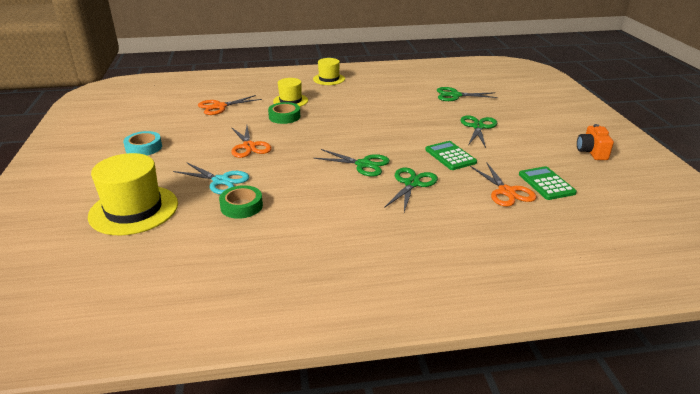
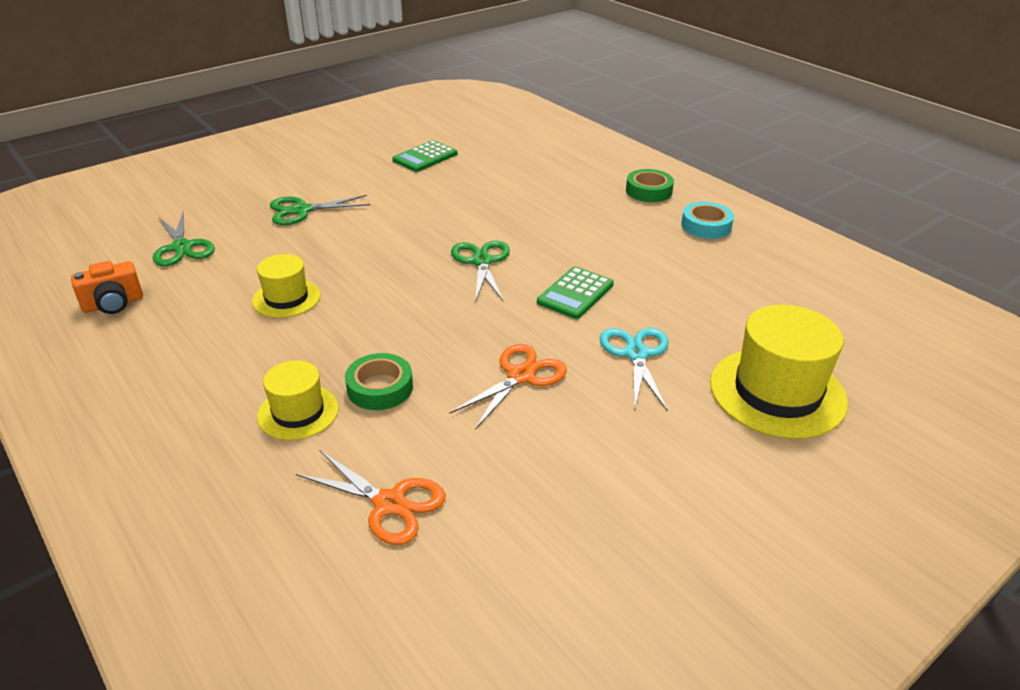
camera: 120 degrees left, 5 degrees up
turquoise tape [123,131,162,155] -> turquoise tape moved to [681,202,734,239]
green tape [219,185,263,219] -> green tape moved to [626,169,674,202]
yellow hat [313,58,345,85] -> yellow hat moved to [252,254,321,318]
green scissors [384,167,438,212] -> none
green calculator [425,141,477,170] -> green calculator moved to [537,266,614,319]
orange scissors [470,163,537,207] -> none
orange camera [577,124,614,160] -> orange camera moved to [71,261,143,314]

